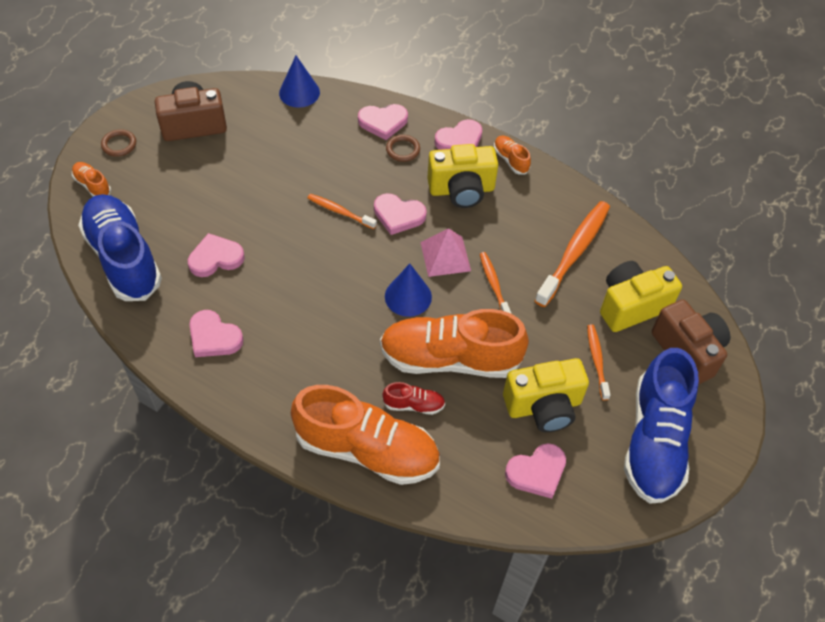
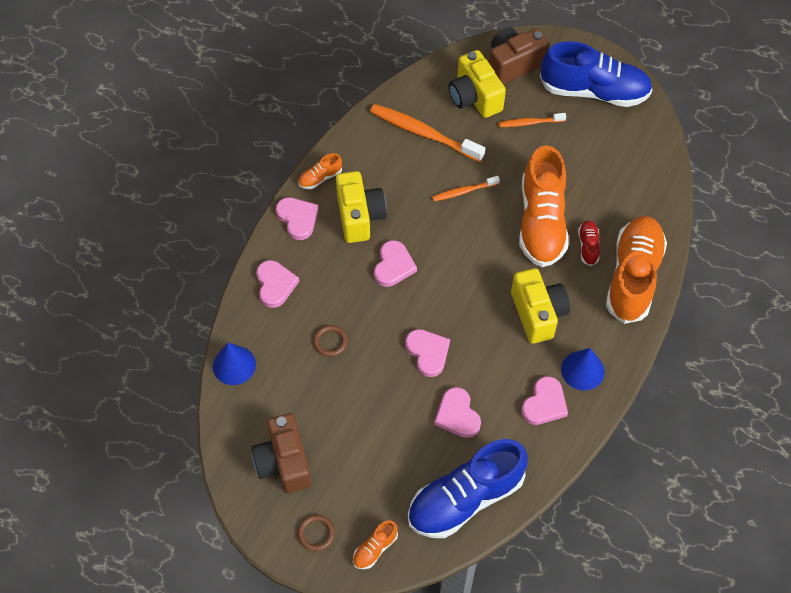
camera: 90 degrees left, 5 degrees up
orange toothbrush [307,194,377,229] -> none
blue cone [385,264,432,317] -> blue cone moved to [561,348,605,390]
brown ring [386,135,420,162] -> brown ring moved to [313,325,348,357]
pink pyramid [420,228,471,277] -> none
yellow camera [503,358,589,432] -> yellow camera moved to [511,268,570,344]
pink heart [505,443,566,499] -> pink heart moved to [405,329,450,377]

